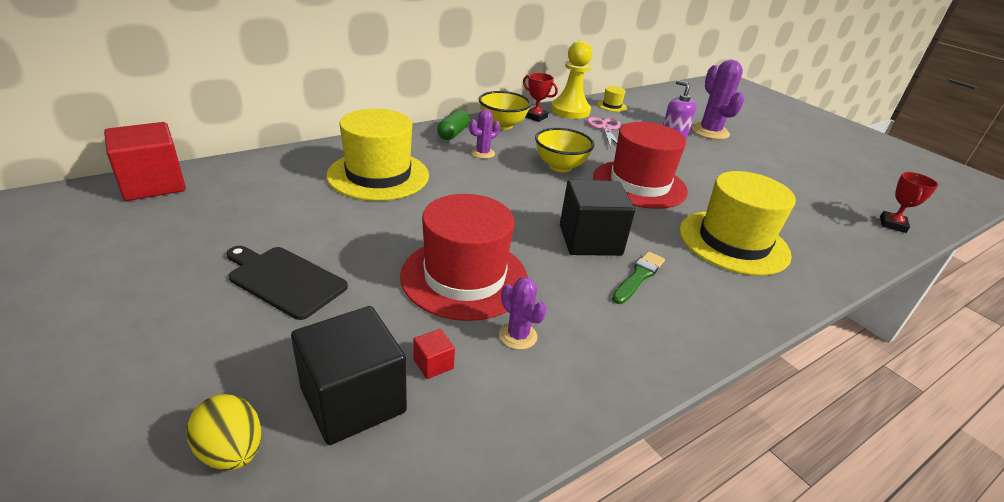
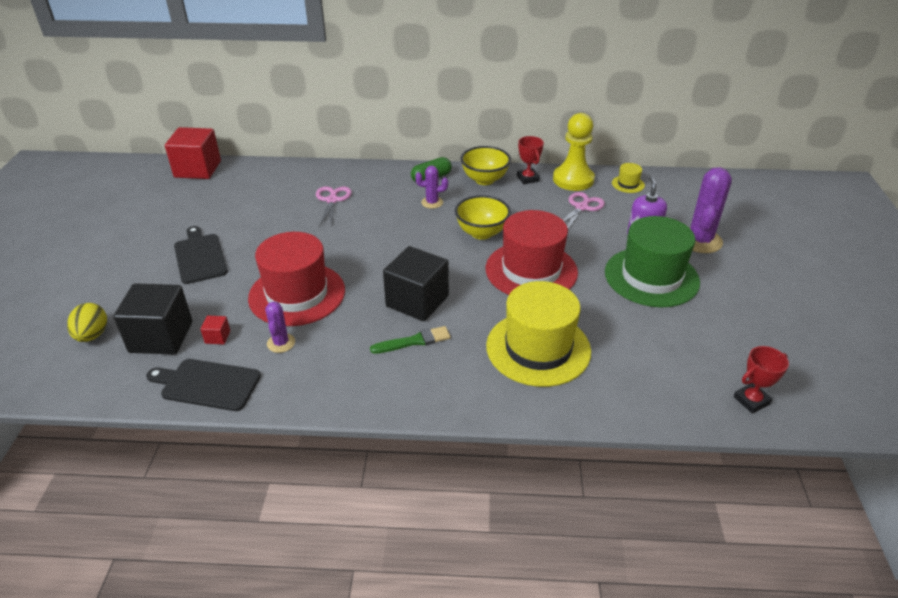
camera: 40 degrees right, 5 degrees up
yellow hat [327,109,429,201] -> pink scissors [316,186,352,229]
none -> black cutting board [146,359,261,411]
none -> green hat [605,216,700,307]

